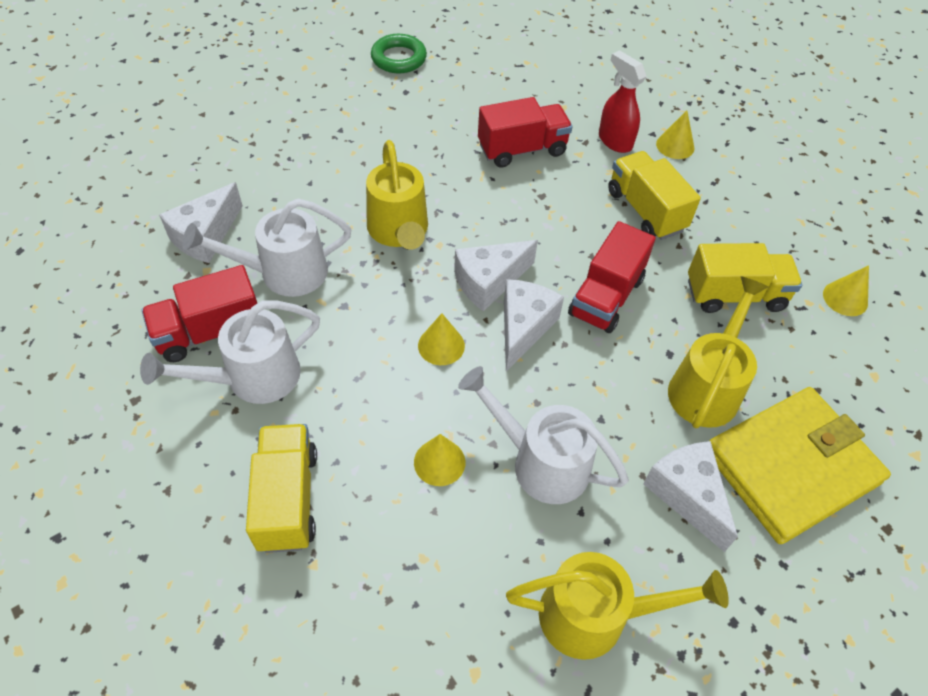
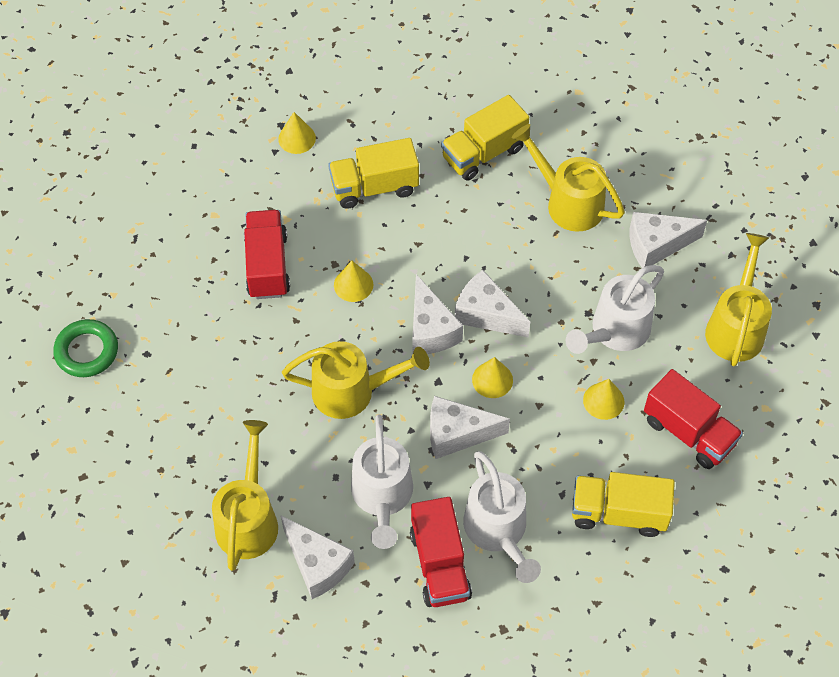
camera: 75 degrees left, 5 degrees up
red truck [568,221,656,333] -> red truck moved to [644,369,743,469]
red spray bottle [599,50,647,153] -> none
yellow truck [688,243,802,313] -> yellow truck turned 135 degrees counterclockwise [441,95,529,181]
yellow wallet [709,387,891,544] -> none
yellow cone [823,265,869,316] -> yellow cone moved to [334,261,373,302]
none -> yellow watering can [212,420,278,571]
none -> white cheese [430,396,510,459]

